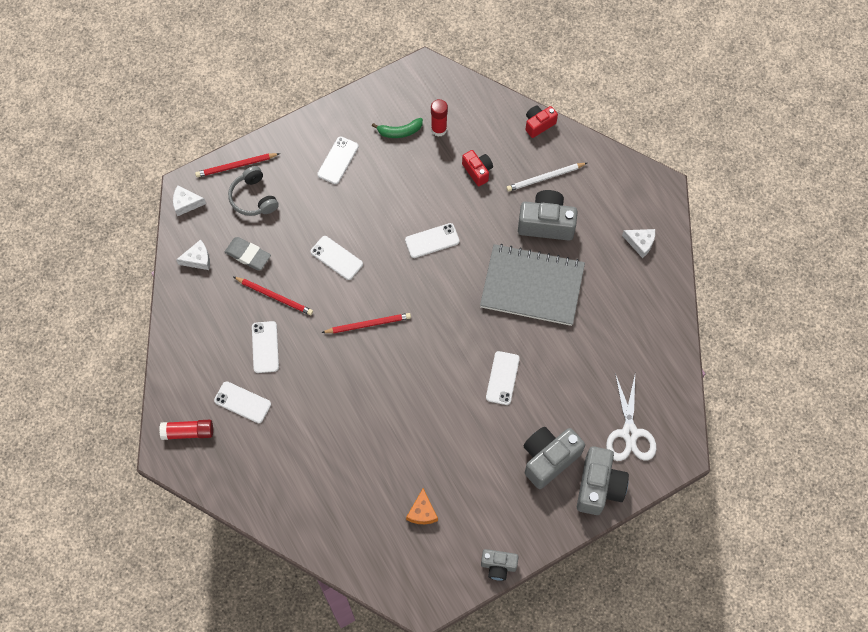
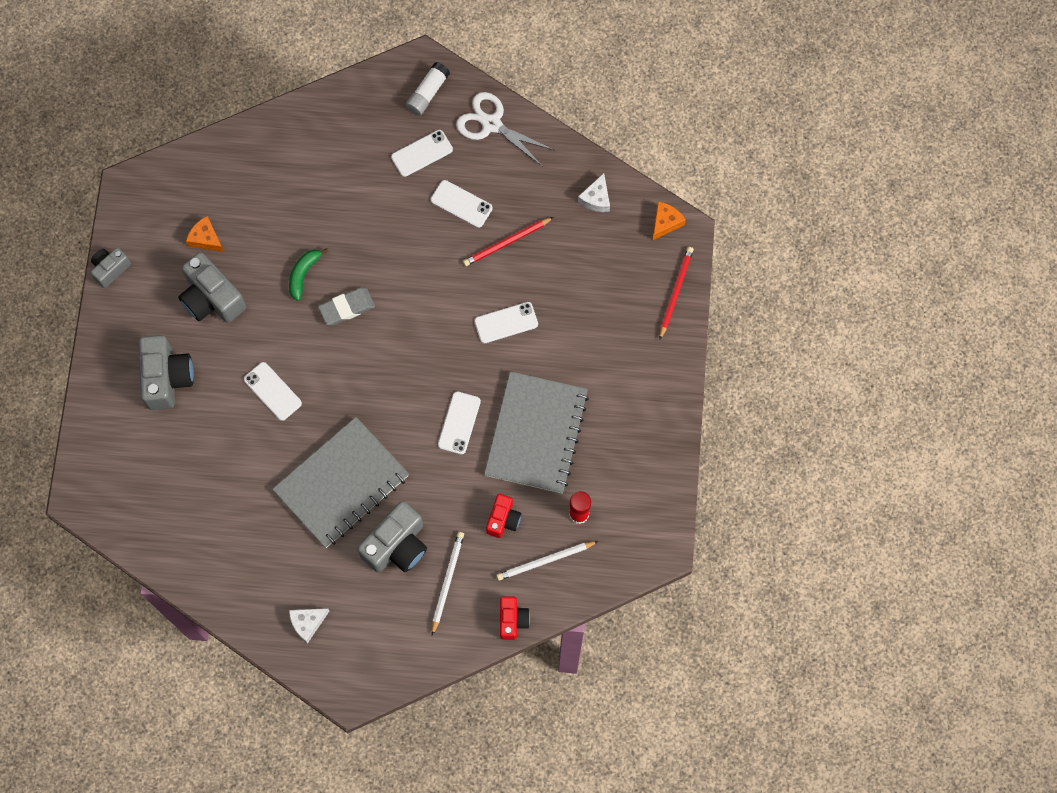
camera: 125 degrees right, 5 degrees up
red glue stick [159,420,213,440] -> white glue stick [406,62,450,116]
white cheese [173,185,206,216] -> orange cheese [653,201,686,240]
grey eraser [225,237,271,270] -> grey eraser moved to [318,288,375,325]
grey headphones [228,166,279,216] -> none
white phone [317,136,359,184] -> none
red pencil [321,313,411,333] -> none
green banana [372,118,423,138] -> green banana moved to [289,248,328,301]
red camera [462,150,493,186] -> red camera turned 75 degrees counterclockwise [486,494,521,538]
grey camera [577,446,629,515] -> grey camera moved to [178,252,246,323]
white scissors [606,373,657,461] -> white scissors moved to [456,92,555,167]
none -> grey notebook [484,371,589,493]
none -> white pencil [497,541,599,581]

